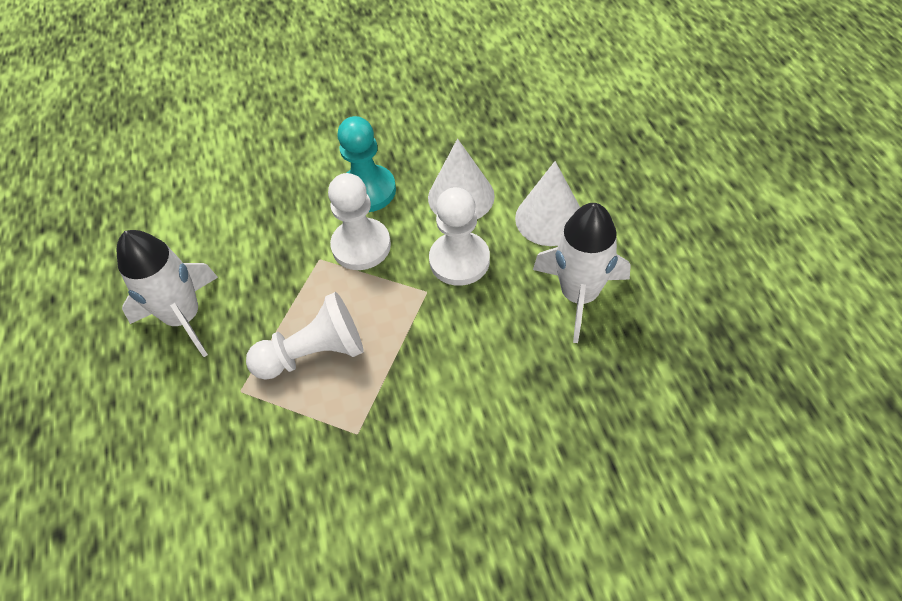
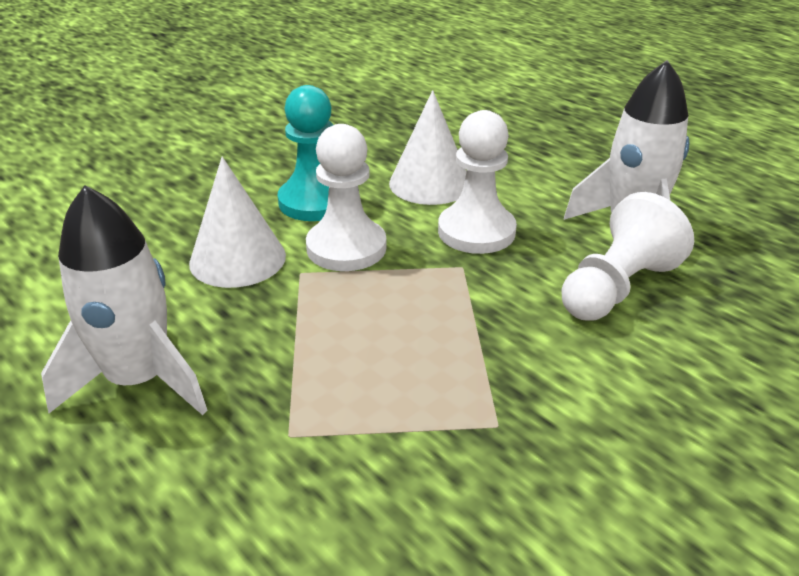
camera: 30 degrees left, 20 degrees down
white pawn [246,292,364,380] -> white pawn moved to [562,192,694,321]
white cone [515,161,580,246] -> white cone moved to [189,157,286,288]

